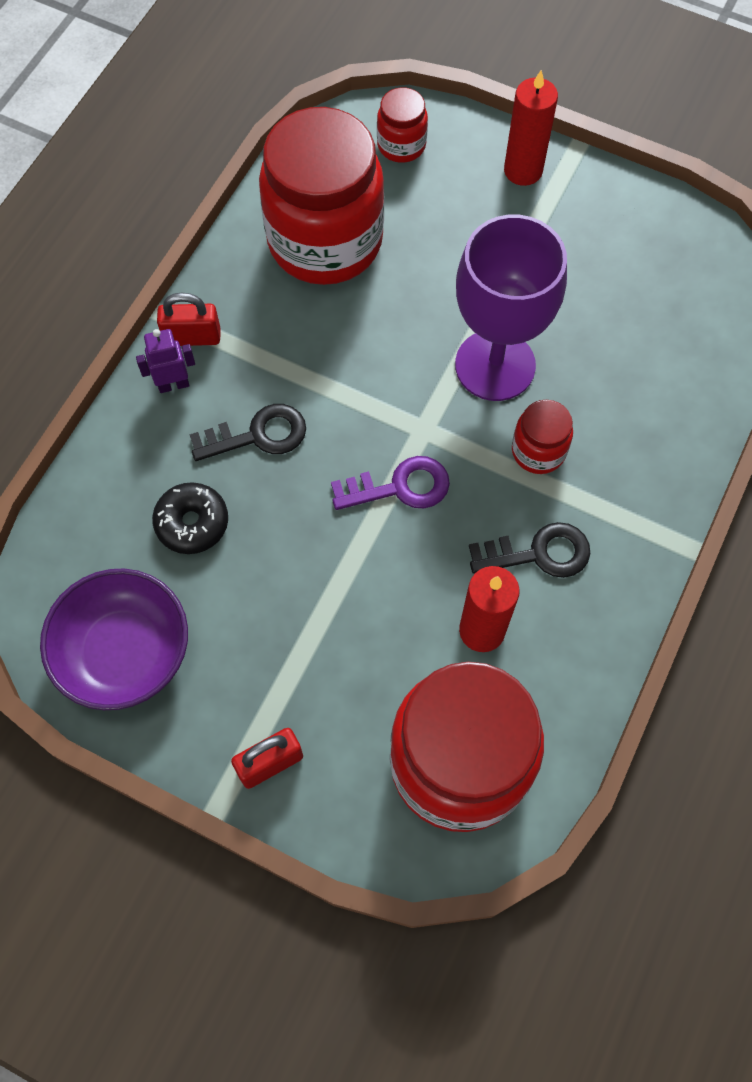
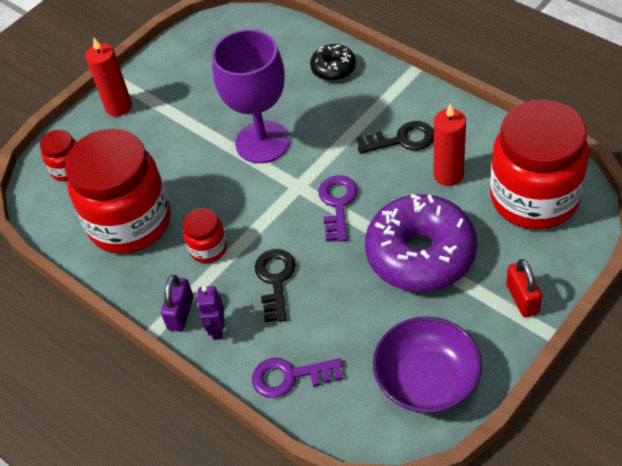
camera: 70 degrees left, 15 degrees down
black donut [152,482,228,554] -> black donut moved to [310,44,356,81]
red padlock [157,293,221,346] -> purple padlock [161,275,194,332]
black key [469,522,591,578] -> black key turned 75 degrees clockwise [357,121,434,154]
red jar [512,400,573,474] -> red jar moved to [183,208,227,263]
none -> purple key [252,358,343,398]
none -> purple donut [365,194,477,292]

